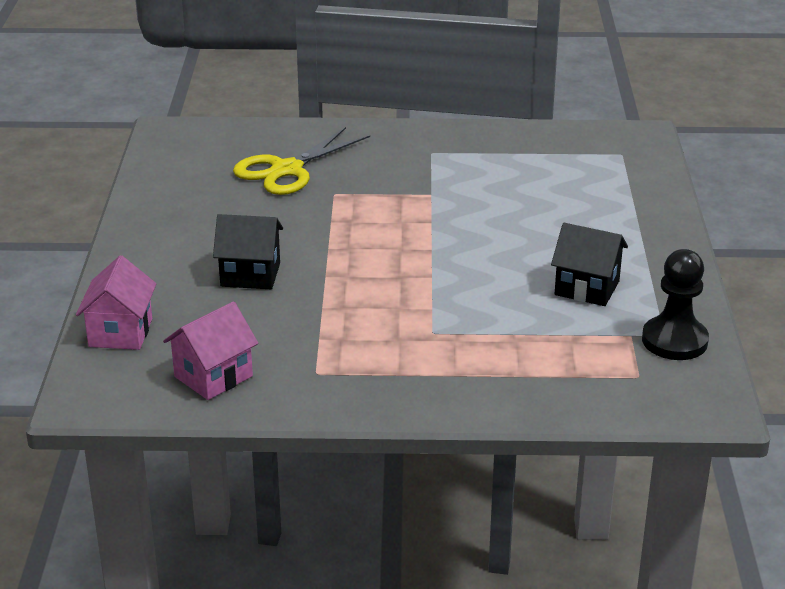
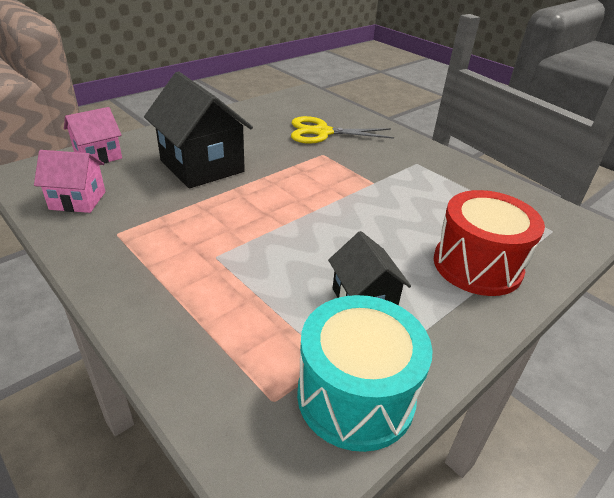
camera: 45 degrees right, 5 degrees up
black house [213,214,283,289] -> black house [144,71,253,188], size x1.76
black pawn [642,249,709,360] -> turquoise drum [297,295,433,452]
none -> red drum [434,190,545,296]

